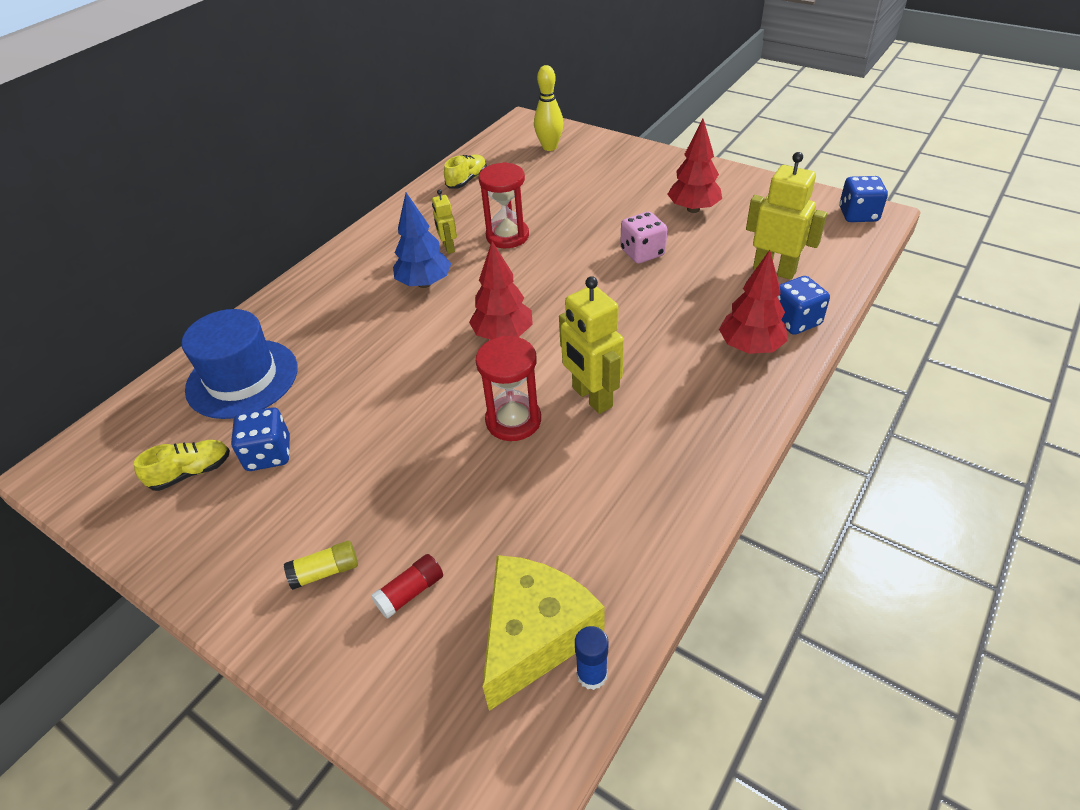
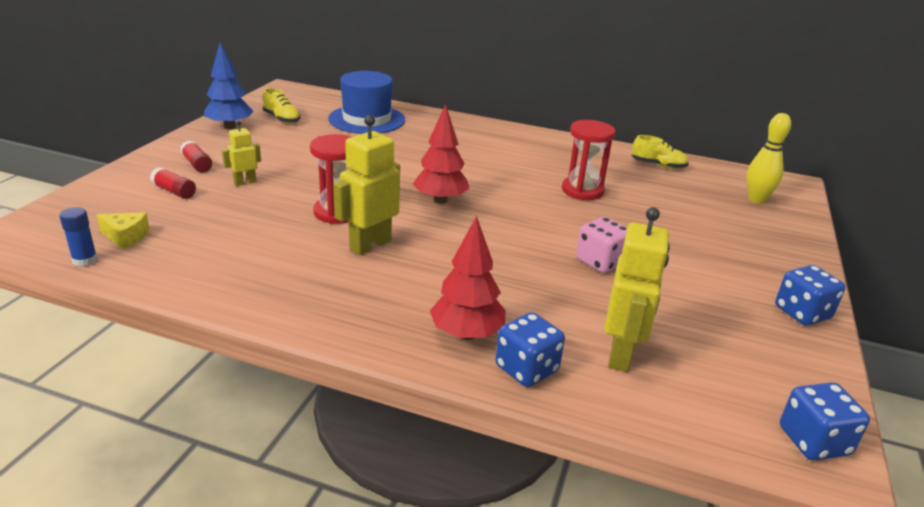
camera: 70 degrees right, 15 degrees down
blue dice [231,407,290,471] -> blue dice moved to [775,265,846,326]
yellow glue stick [284,540,358,590] -> red glue stick [180,141,212,172]
blue tree [393,192,451,288] -> blue tree moved to [204,43,254,129]
yellow robot [432,189,457,254] -> yellow robot moved to [222,120,261,186]
yellow cheese [483,555,605,711] -> yellow cheese [96,212,150,249], size x0.48
red tree [667,119,722,213] -> none

